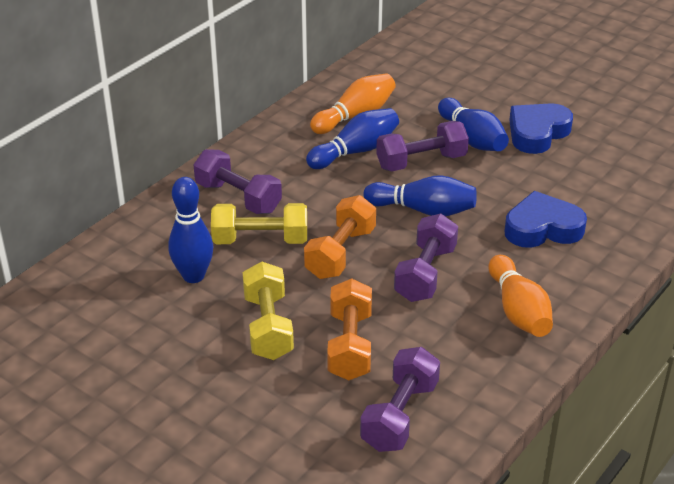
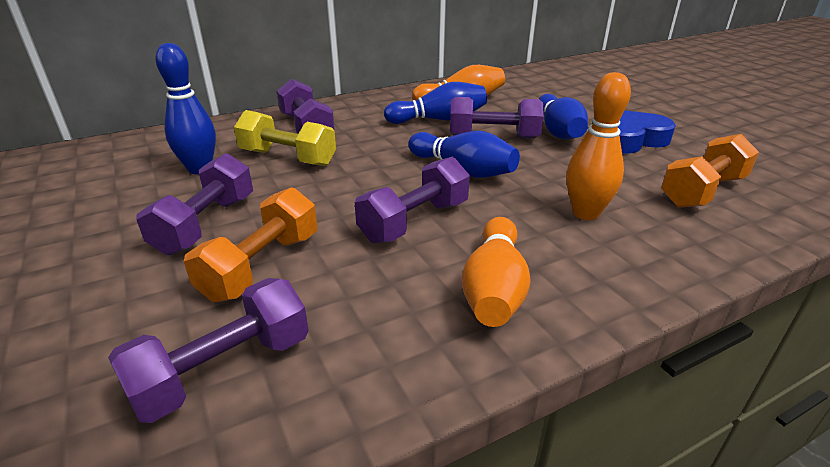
camera: 25 degrees right, 5 degrees down
yellow dumbbell [242,262,294,360] -> purple dumbbell [136,153,253,255]
orange dumbbell [304,195,376,279] -> orange dumbbell moved to [661,134,759,208]
blue heart [505,191,587,248] -> orange bowling pin [566,72,631,220]

